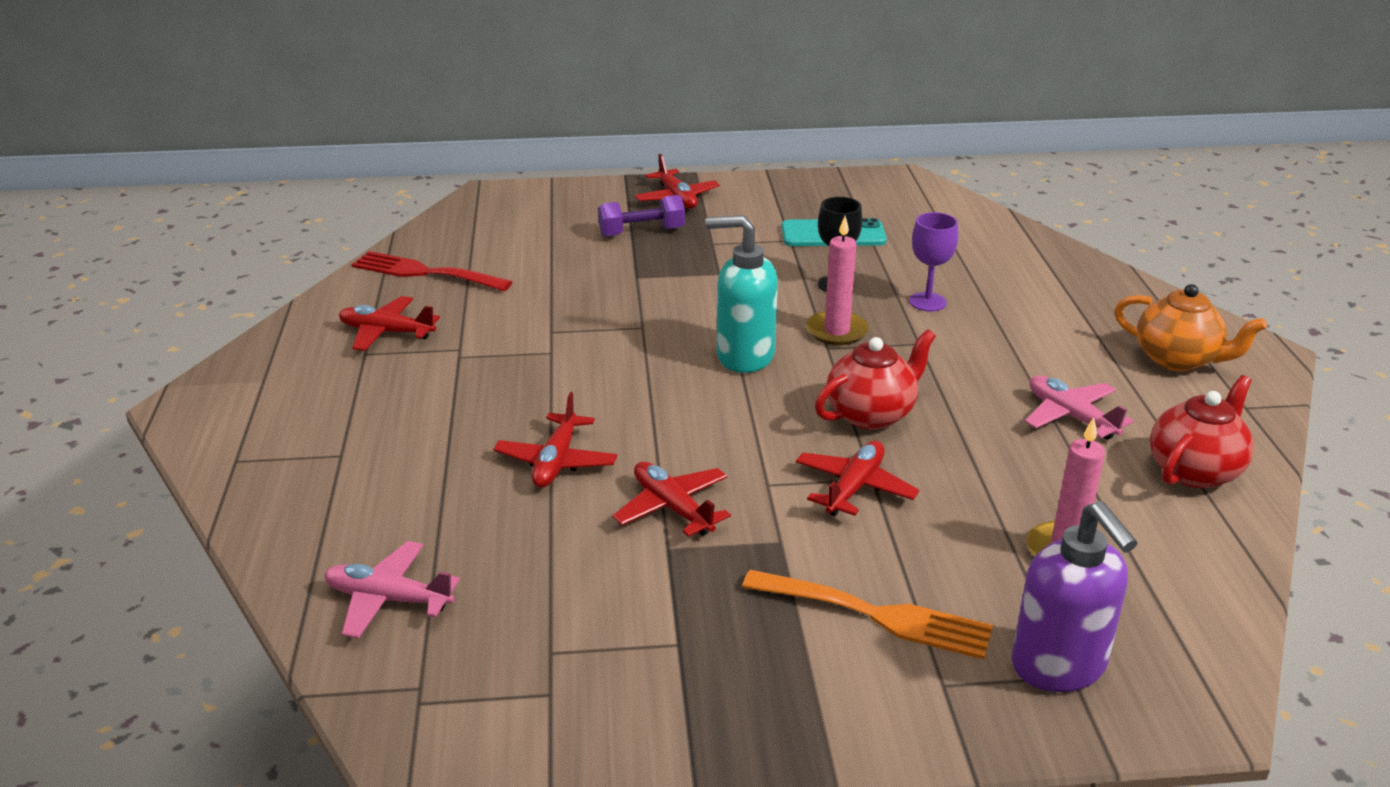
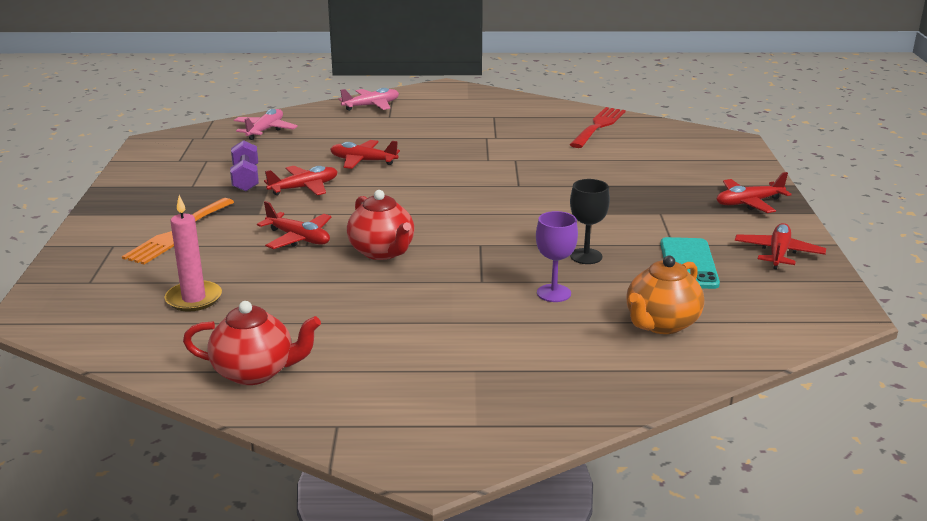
camera: 95 degrees right, 5 degrees down
red plane [339,296,440,351] -> red plane moved to [735,223,826,270]
purple dumbbell [598,195,685,237] -> purple dumbbell moved to [230,140,259,191]
turquoise soap dispenser [706,215,778,373] -> none
pink candle [806,216,869,345] -> none
purple soap dispenser [1012,501,1138,692] -> none
pink plane [1025,375,1134,440] -> pink plane moved to [339,88,399,111]
orange teapot [1114,284,1267,371] -> orange teapot moved to [626,256,704,334]
red teapot [1150,375,1254,488] -> red teapot turned 45 degrees counterclockwise [183,301,321,385]

